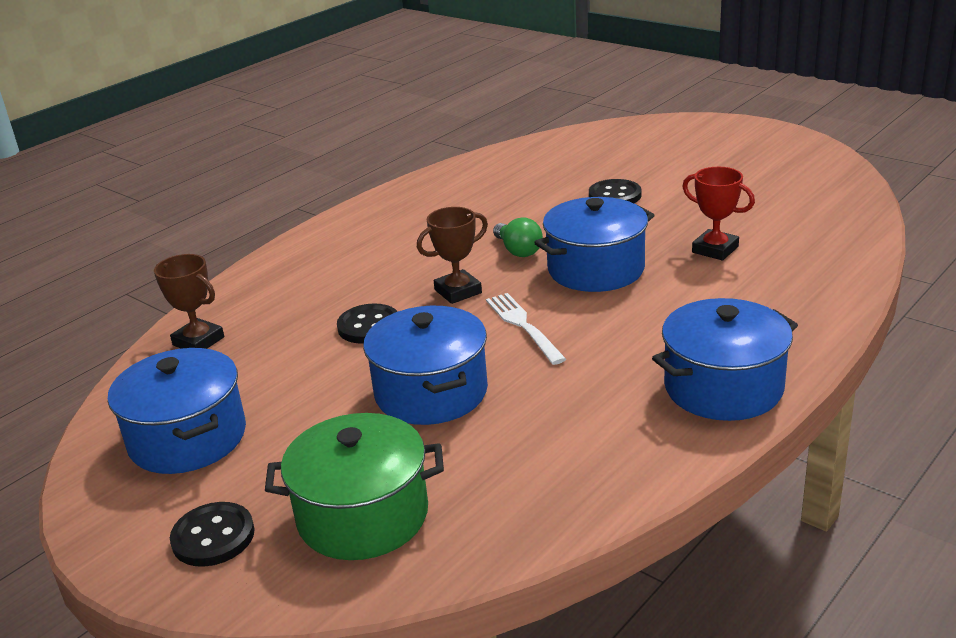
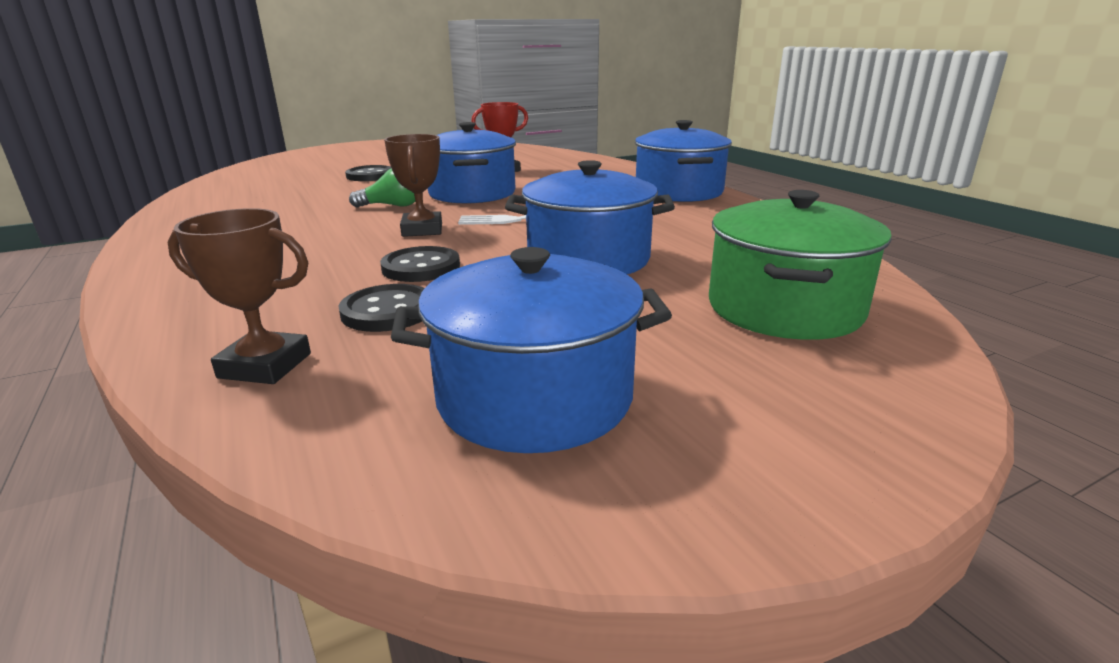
camera: 70 degrees left, 5 degrees down
brown trophy [154,254,224,349] -> brown trophy turned 45 degrees clockwise [168,208,311,384]
black button [170,502,255,567] -> black button moved to [338,284,425,332]

